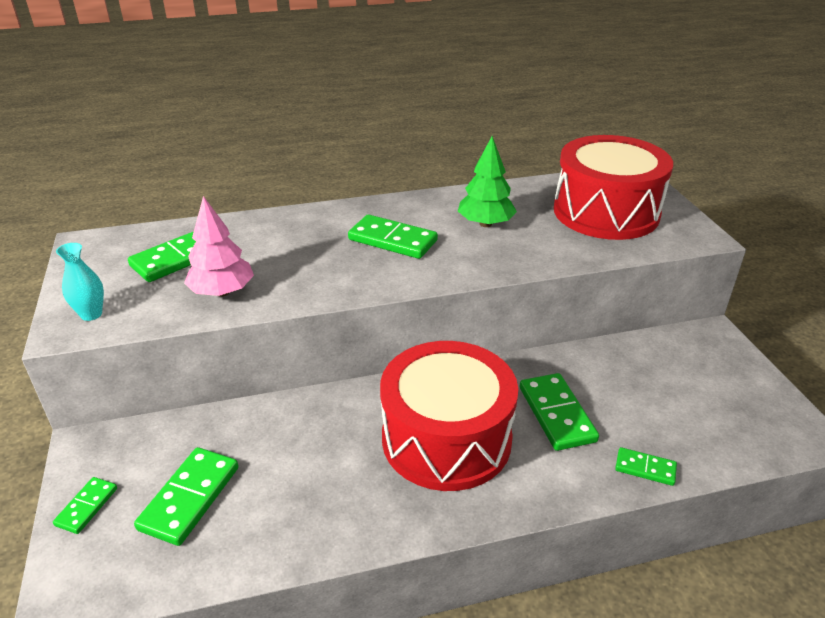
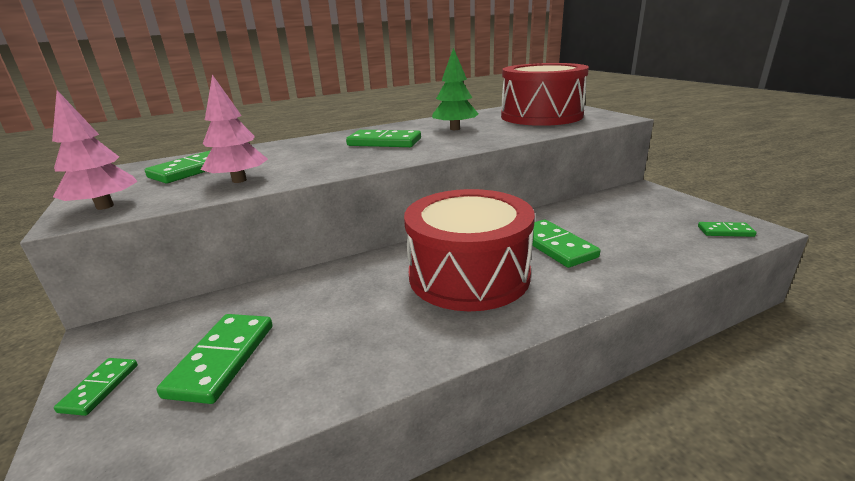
camera: 10 degrees left, 10 degrees down
turquoise vase [56,243,104,321] -> pink tree [52,90,138,210]
green domino [615,447,677,486] -> green domino moved to [698,222,757,237]

